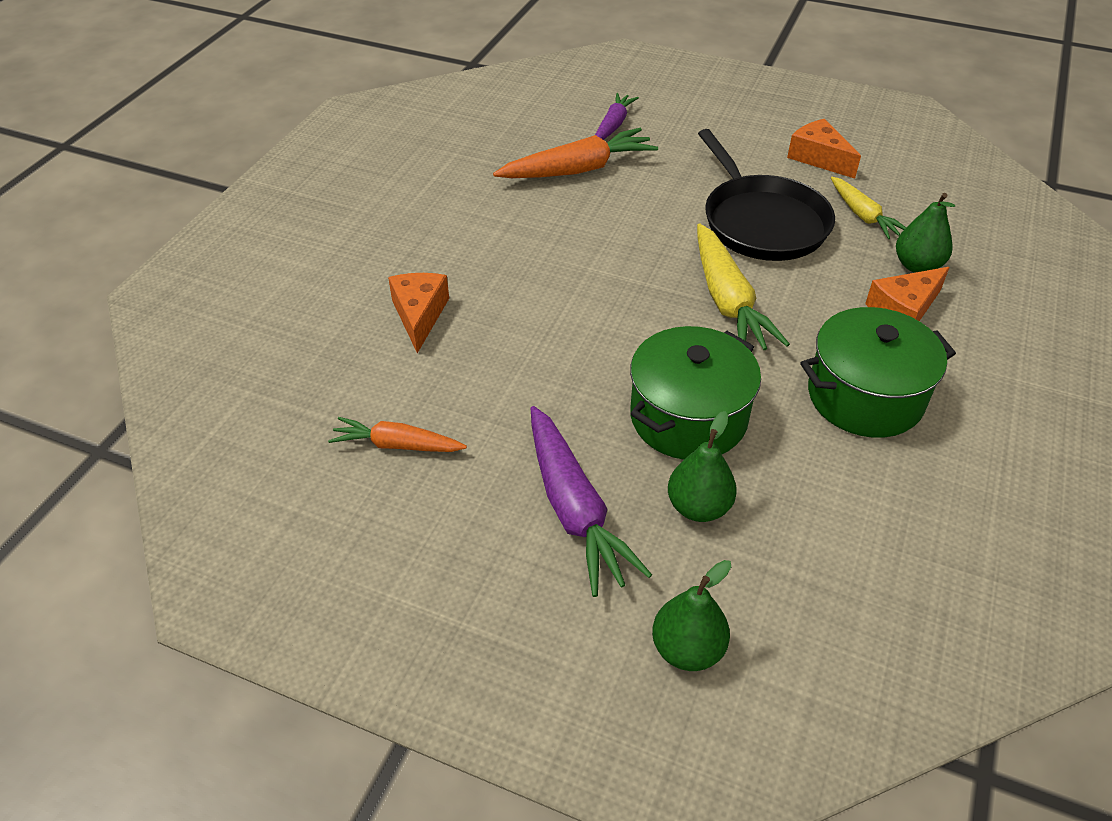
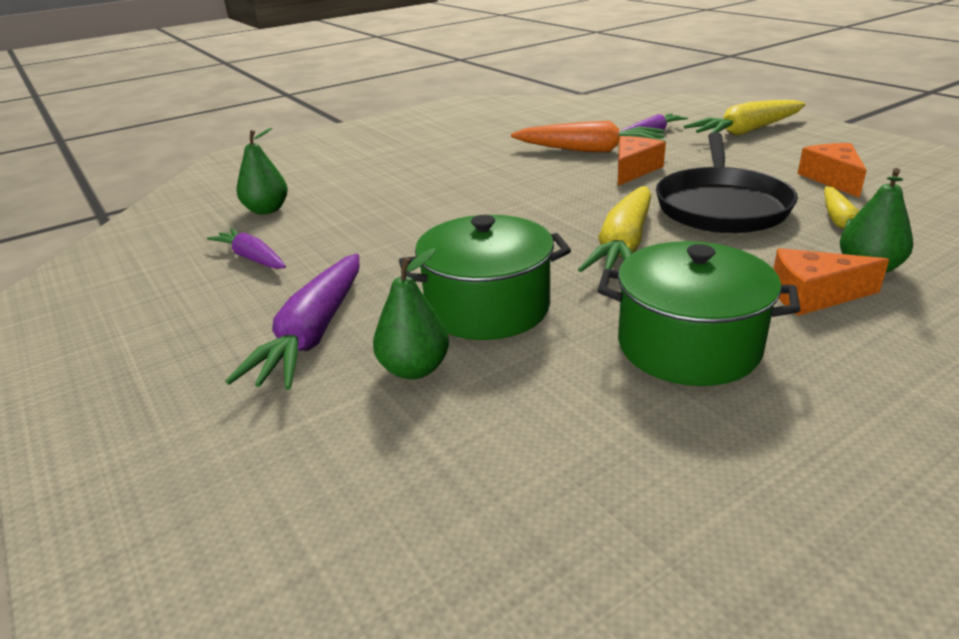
camera: 35 degrees right, 15 degrees down
orange carrot [328,417,467,452] -> purple carrot [207,228,286,269]
orange cheese [388,273,449,353] -> orange cheese moved to [618,136,666,186]
green pear [652,560,731,671] -> green pear moved to [237,128,288,215]
none -> yellow carrot [684,100,806,136]

